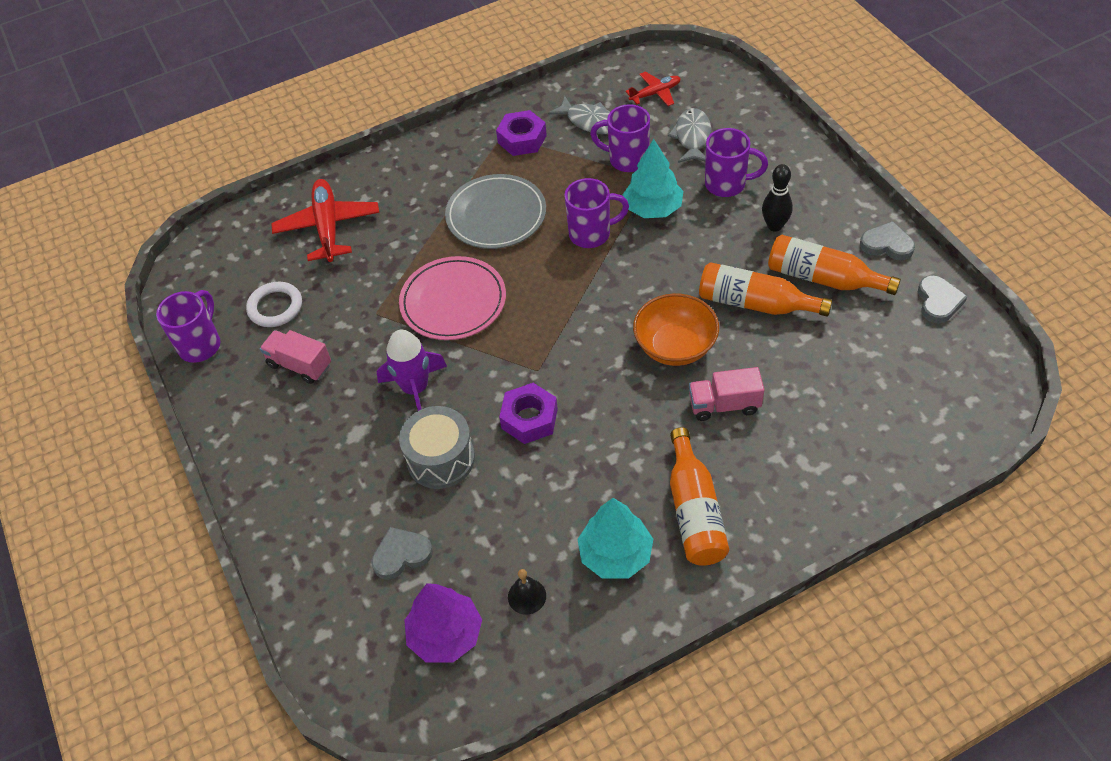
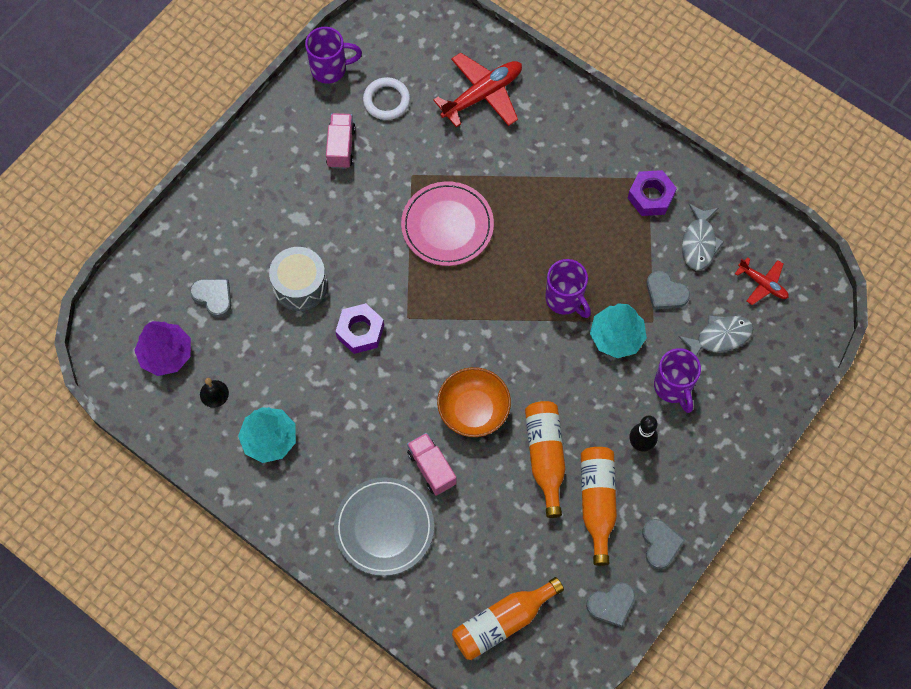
camera: 60 degrees right, 15 degrees up
purple rocket [376,330,447,411] -> none
grey plate [445,174,546,249] -> grey plate moved to [334,477,434,576]
purple mug [590,104,650,172] -> grey heart [647,270,690,310]
orange bottle [670,427,729,566] -> orange bottle moved to [452,577,564,660]

